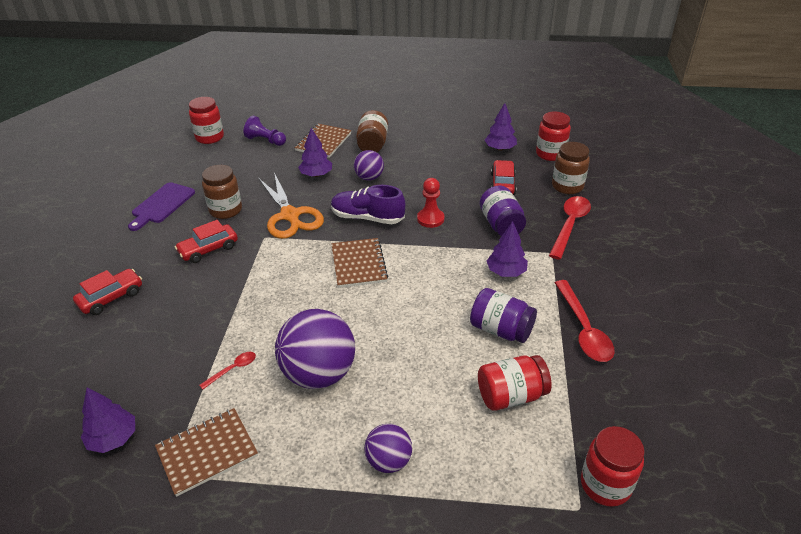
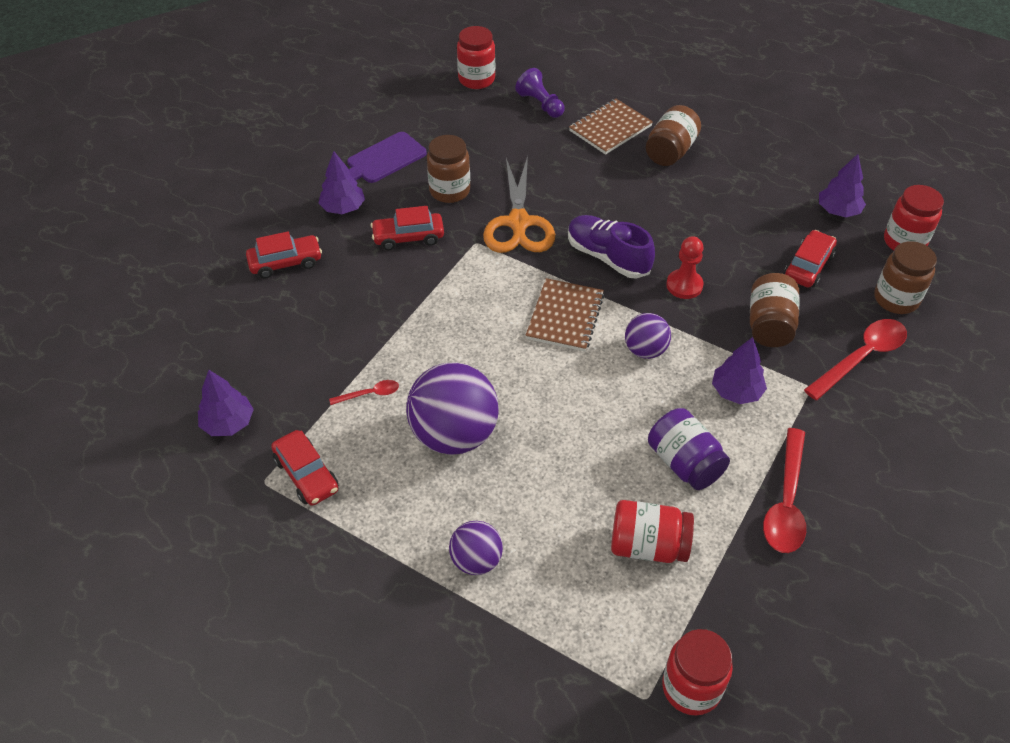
camera: 25 degrees right, 10 degrees up
brown notebook [155,408,258,497] -> red car [271,430,338,506]
purple tree [298,128,332,177] -> purple tree moved to [318,152,365,214]
purple ball [354,150,384,181] -> purple ball moved to [625,313,671,359]
purple jar [480,185,526,236] -> brown jar [750,273,799,347]

